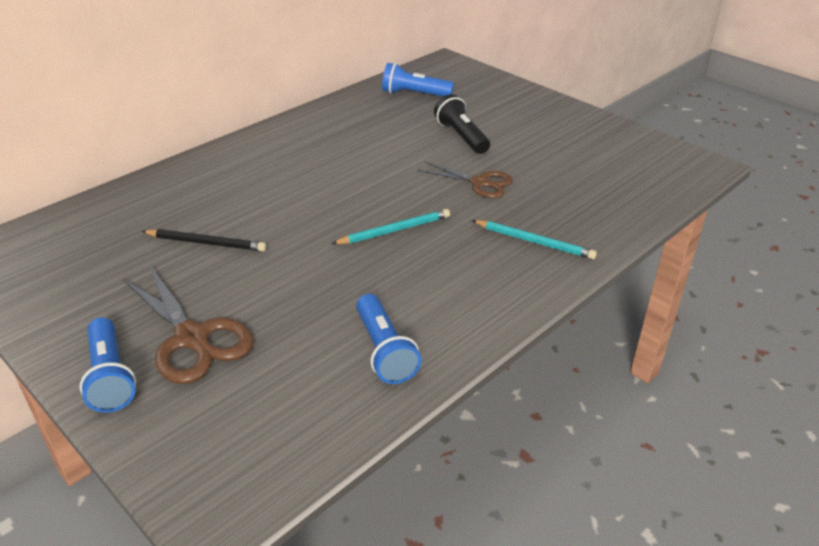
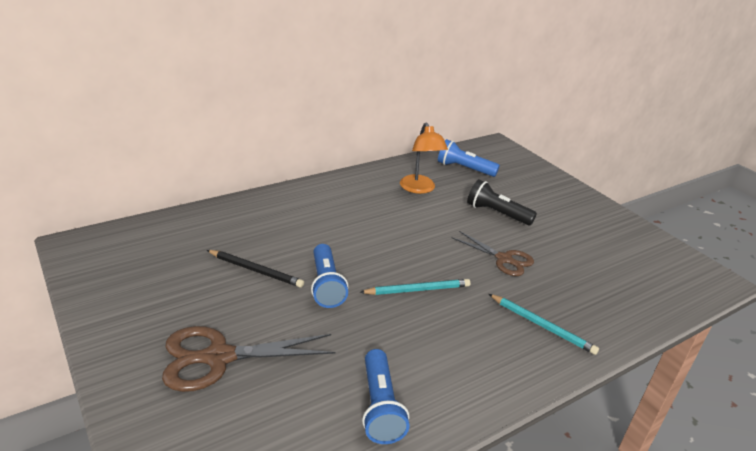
camera: 10 degrees right, 5 degrees down
blue flashlight [79,317,136,413] -> blue flashlight moved to [311,244,348,308]
brown scissors [122,266,254,384] -> brown scissors turned 105 degrees clockwise [162,326,335,392]
black flashlight [434,94,490,154] -> black flashlight turned 45 degrees counterclockwise [467,179,537,225]
none -> orange lamp [400,122,448,194]

